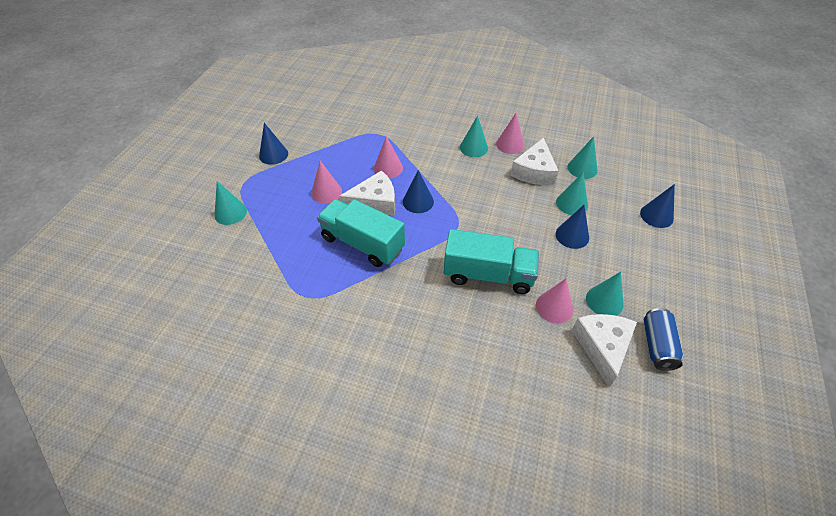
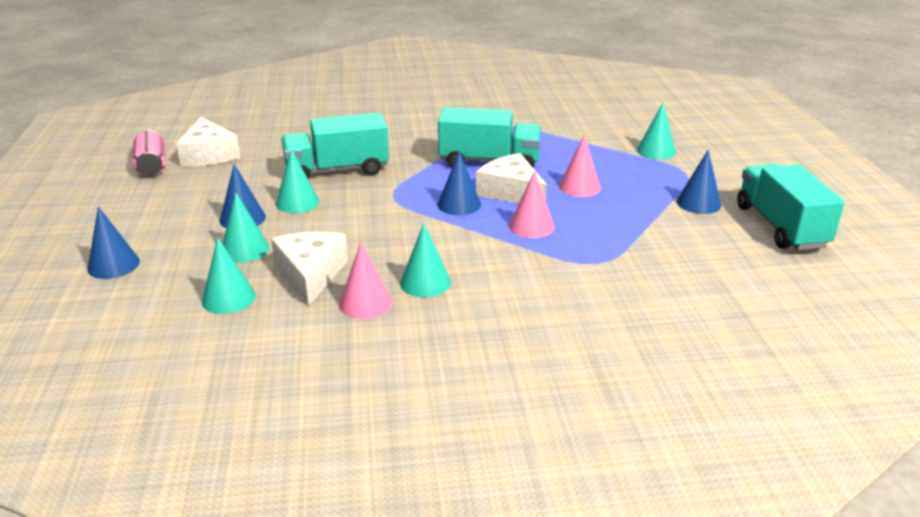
camera: 155 degrees right, 20 degrees down
white cheese [339,170,395,216] -> white cheese turned 90 degrees clockwise [476,153,547,204]
pink cone [536,278,573,324] -> none
turquoise cone [586,272,624,316] -> turquoise cone moved to [276,149,320,213]
blue can [643,308,684,371] -> pink can [133,130,165,176]
none -> turquoise truck [737,164,845,250]

